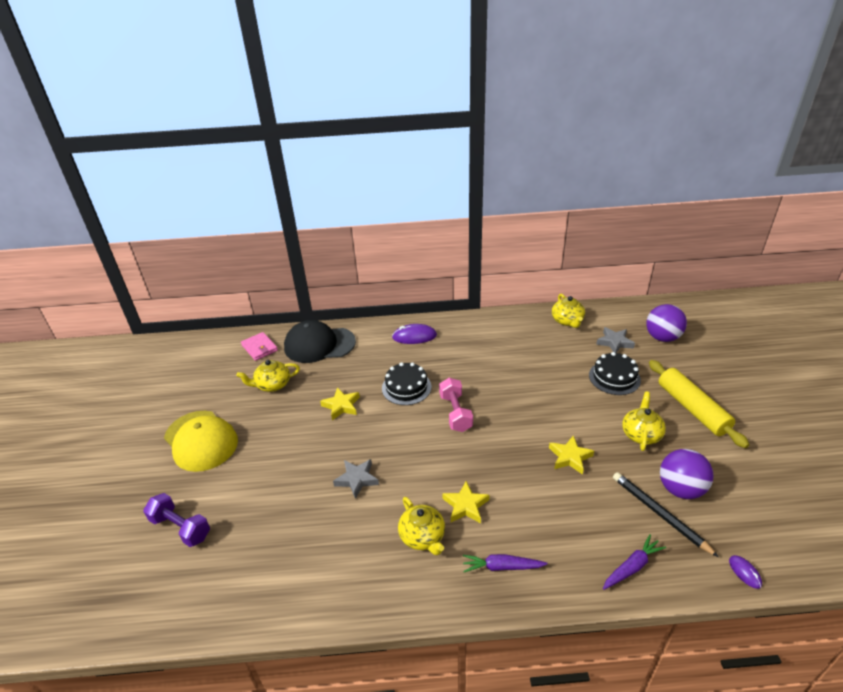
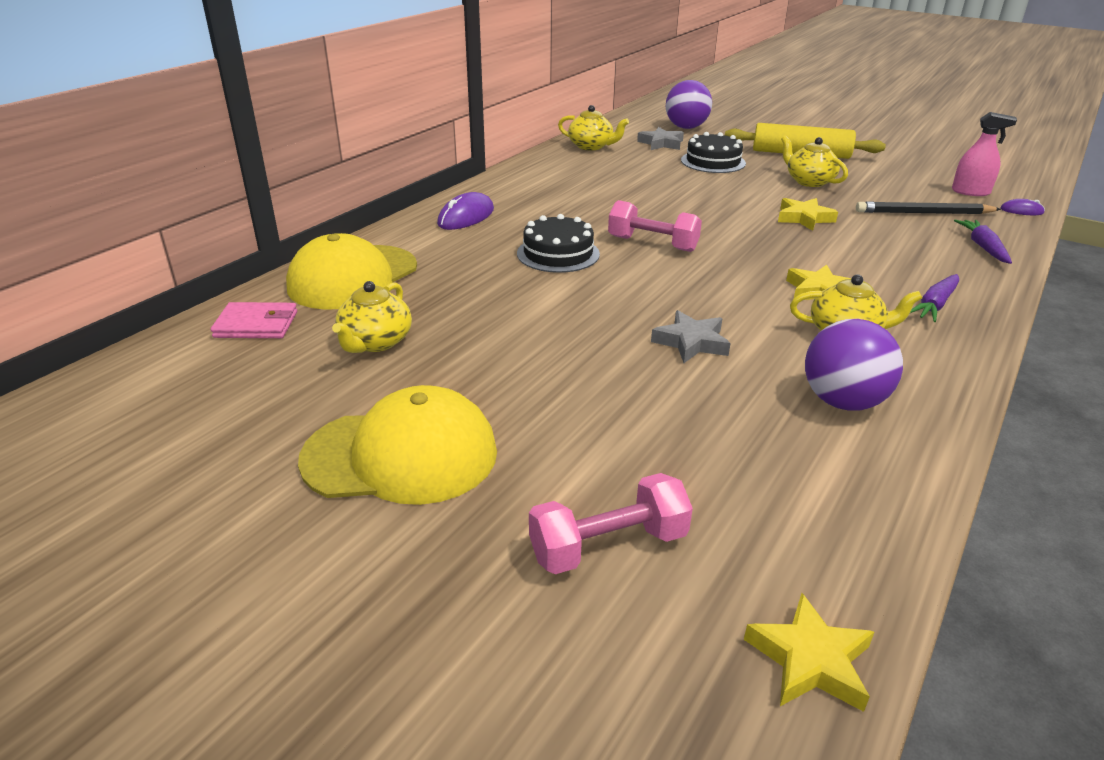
camera: 55 degrees left, 5 degrees down
purple dumbbell [143,493,210,547] -> pink dumbbell [529,473,693,574]
black cap [284,320,356,363] -> yellow cap [286,233,417,310]
yellow star [320,387,360,420] -> yellow star moved to [744,593,874,712]
purple ball [660,449,714,499] -> purple ball moved to [805,319,903,411]
none -> pink spray bottle [952,112,1017,196]

